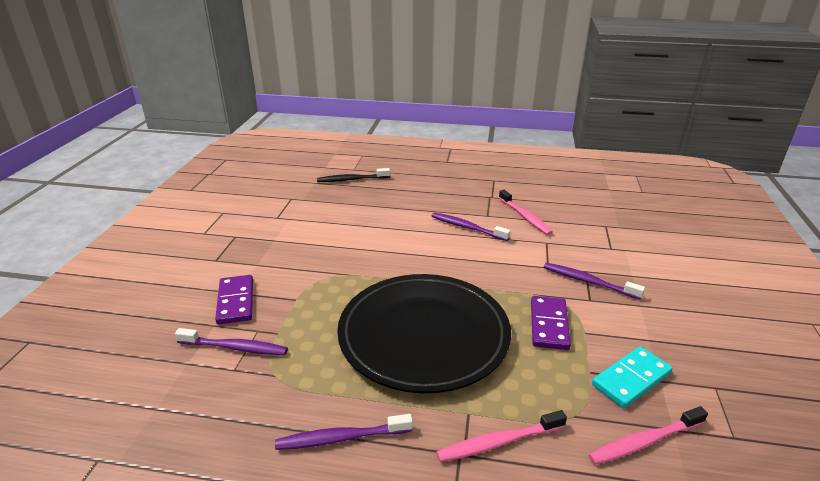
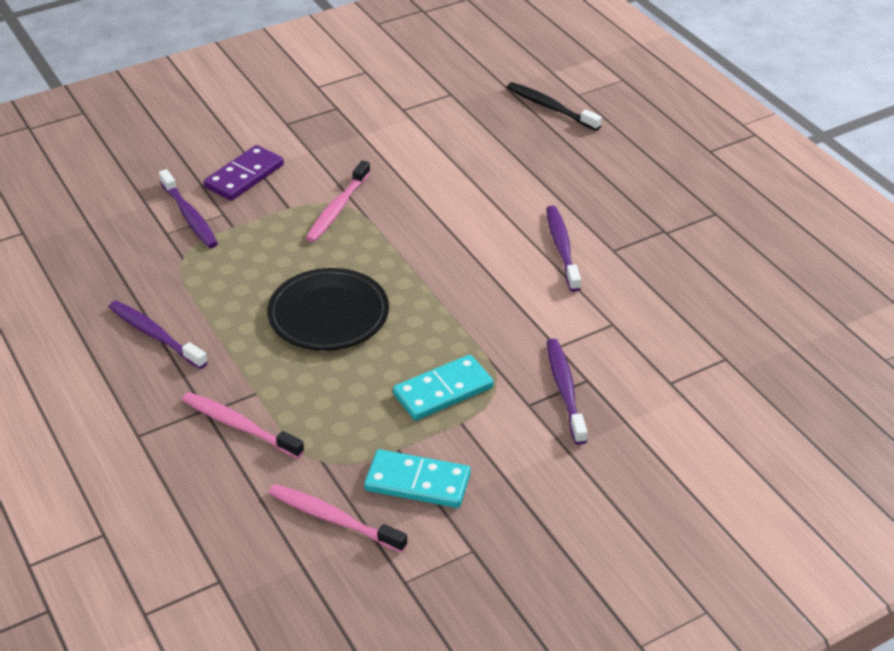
camera: 50 degrees right, 10 degrees up
black plate [337,274,511,393] -> black plate [267,268,389,351], size x0.58
pink toothbrush [499,190,553,235] -> pink toothbrush moved to [306,160,370,242]
purple domino [531,296,571,350] -> turquoise domino [393,355,494,420]

